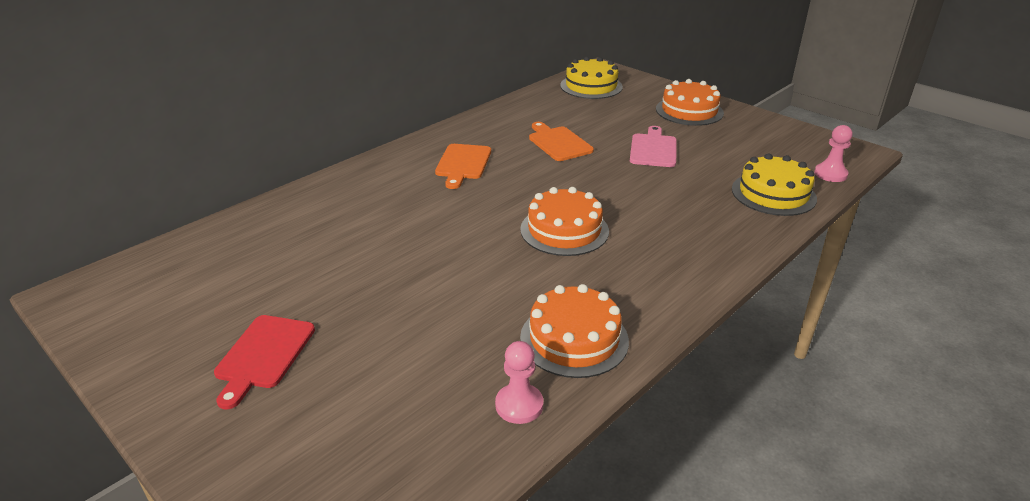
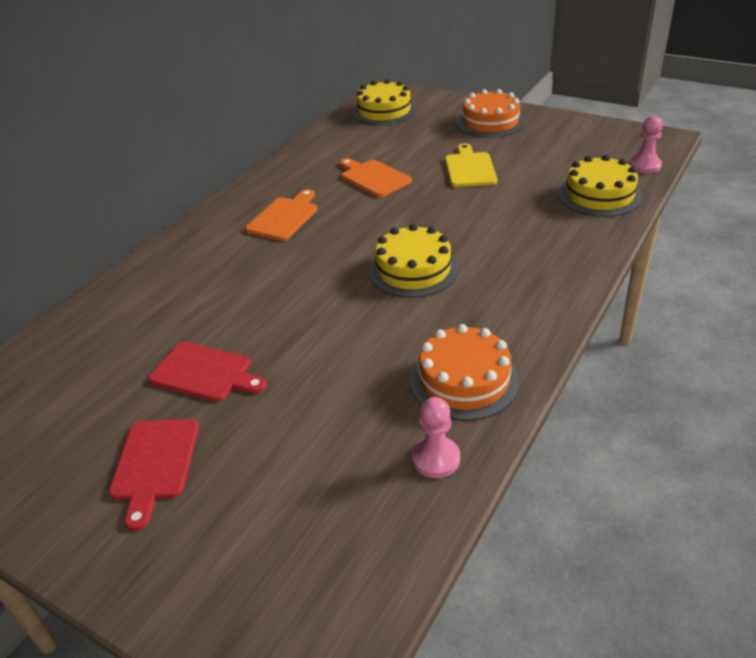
camera: 10 degrees left, 5 degrees up
orange cutting board [435,144,491,189] -> orange cutting board turned 150 degrees counterclockwise [245,189,317,241]
orange cake [520,187,609,256] -> yellow cake [369,224,459,297]
pink cutting board [630,126,677,167] -> yellow cutting board [445,144,497,187]
none -> red cutting board [149,342,267,402]

